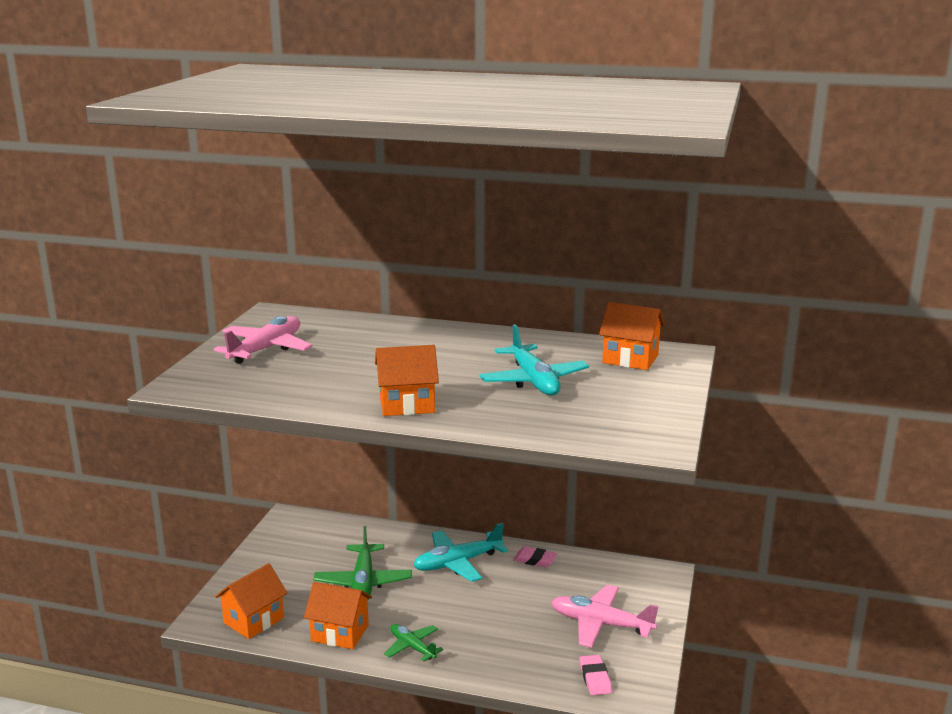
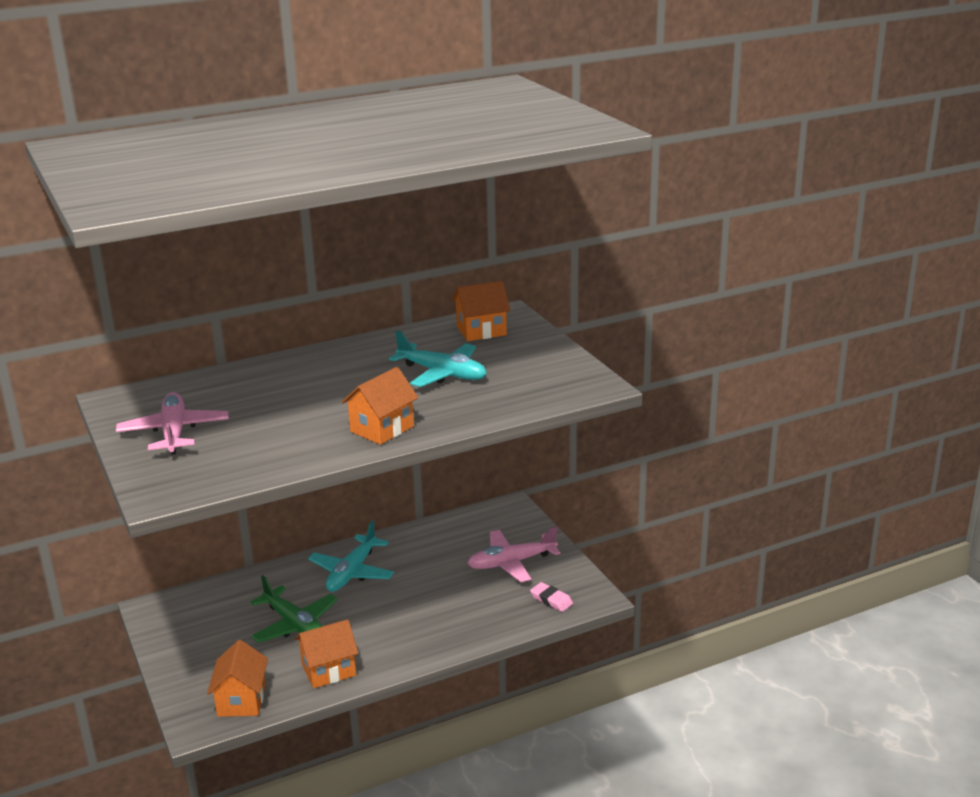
camera: 40 degrees left, 5 degrees up
green plane [384,624,443,661] -> none
pink eraser [513,546,557,568] -> none

